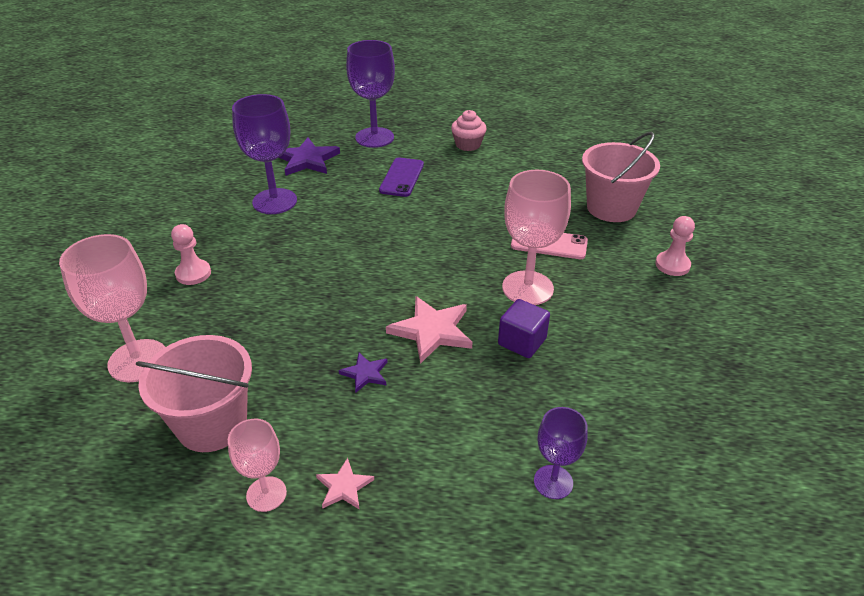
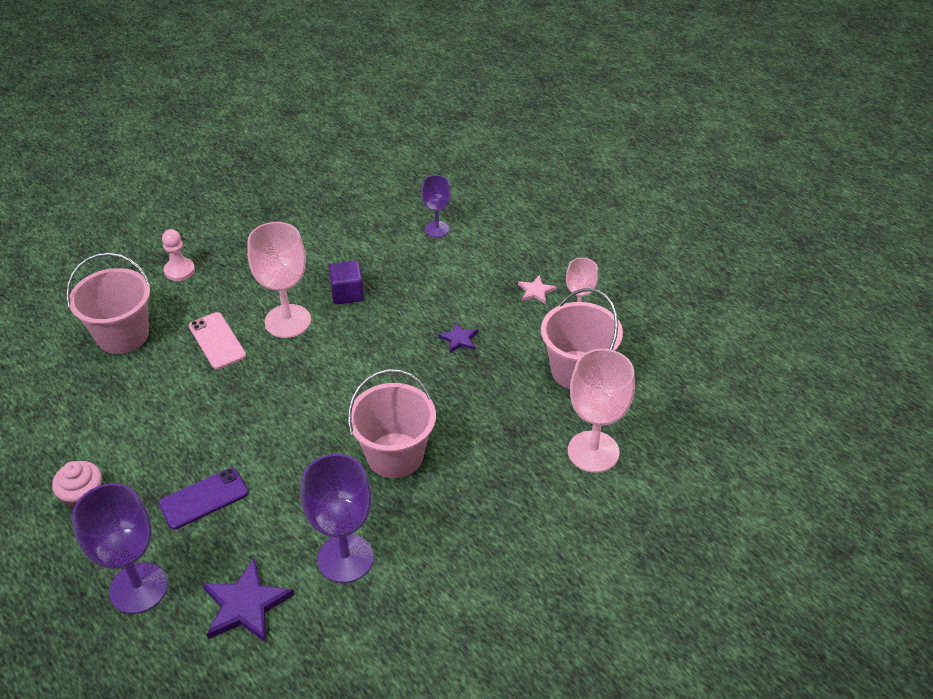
camera: 135 degrees left, 5 degrees up
pink pawn [171,224,211,285] -> none
pink star [386,296,472,364] -> none
none -> pink bucket [348,369,436,478]

